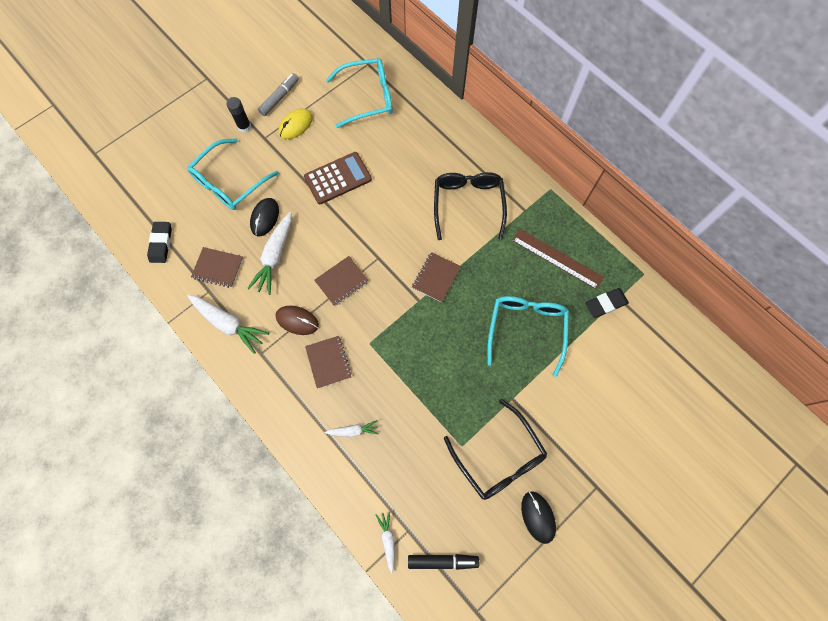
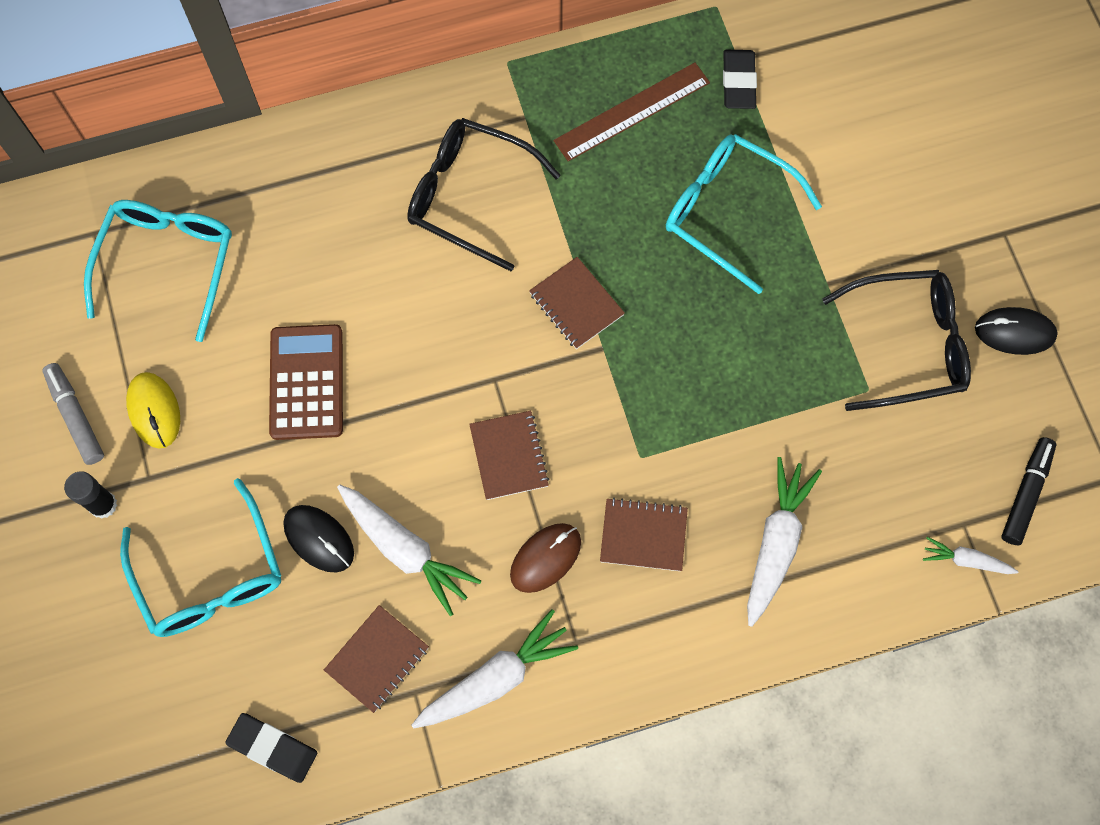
camera: 65 degrees left, 0 degrees up
white carrot [324,420,379,437] -> white carrot [747,457,822,627], size x1.85

